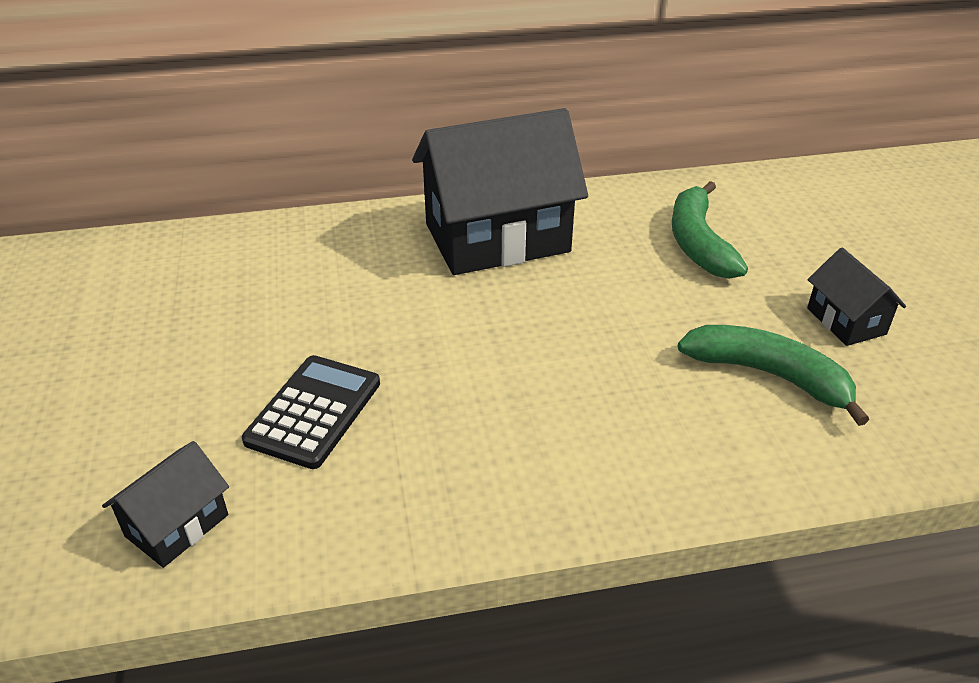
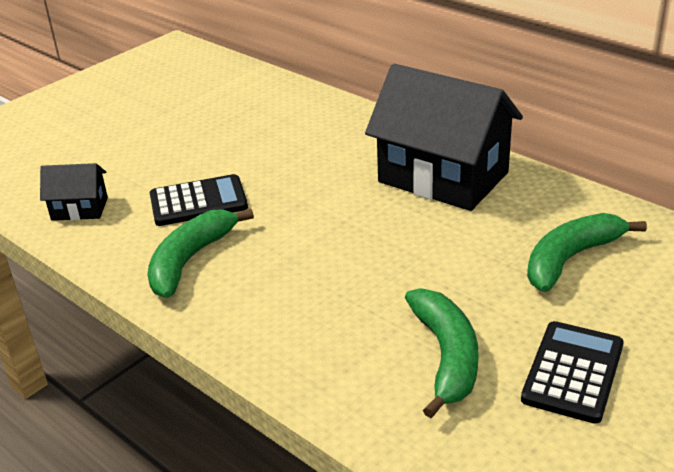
camera: 55 degrees right, 5 degrees down
black house [807,248,906,346] -> black calculator [521,321,624,424]
none -> green banana [147,209,254,298]

